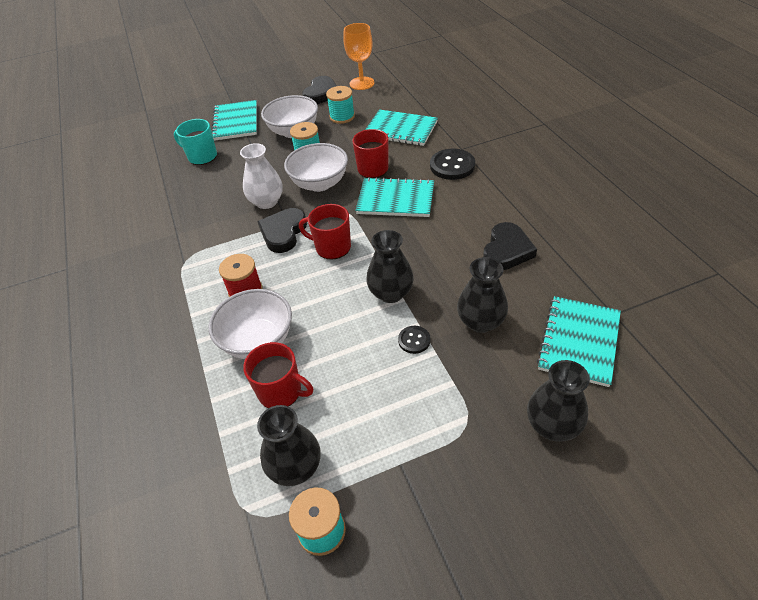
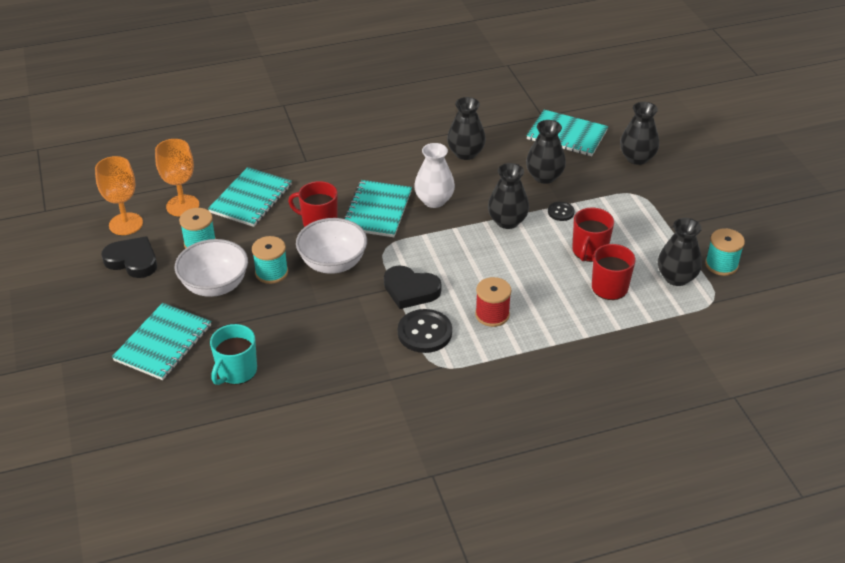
camera: 90 degrees left, 5 degrees down
white bowl [208,289,292,359] -> none
turquoise notebook [212,100,257,141] -> turquoise notebook turned 60 degrees counterclockwise [112,303,211,380]
white vase [240,143,283,209] -> white vase moved to [414,143,455,208]
red mug [299,204,351,260] -> red mug moved to [572,208,614,262]
black button [430,148,475,180] -> black button moved to [398,309,452,353]
black heart [483,222,537,270] -> black vase [447,97,486,160]
none -> orange goblet [155,139,199,217]

